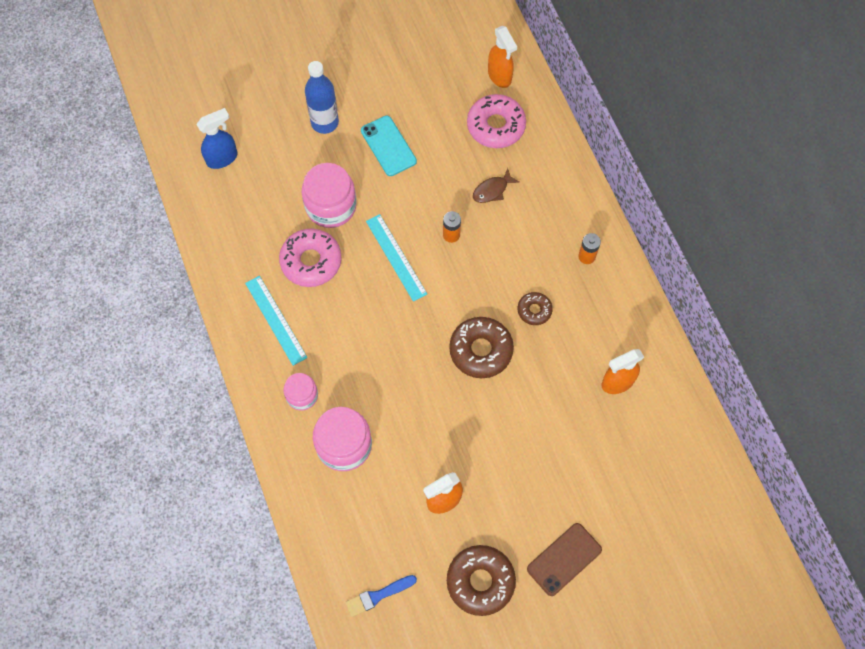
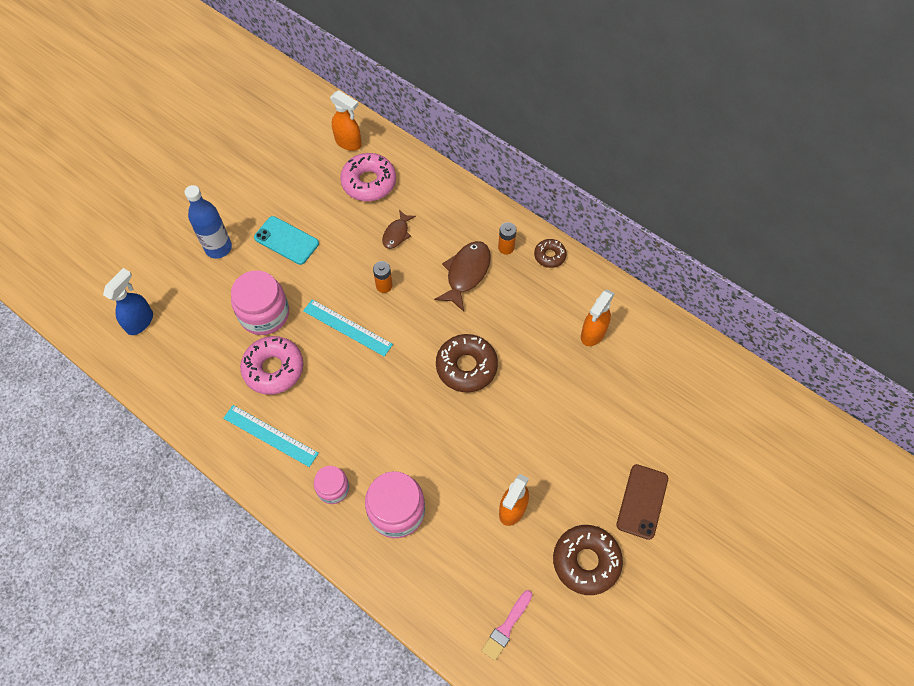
camera: 30 degrees left, 5 degrees down
blue brush [345,575,417,617] -> pink brush [481,590,532,661]
brown donut [518,292,553,325] -> brown donut moved to [534,239,567,268]
none -> brown fish [434,241,491,312]

